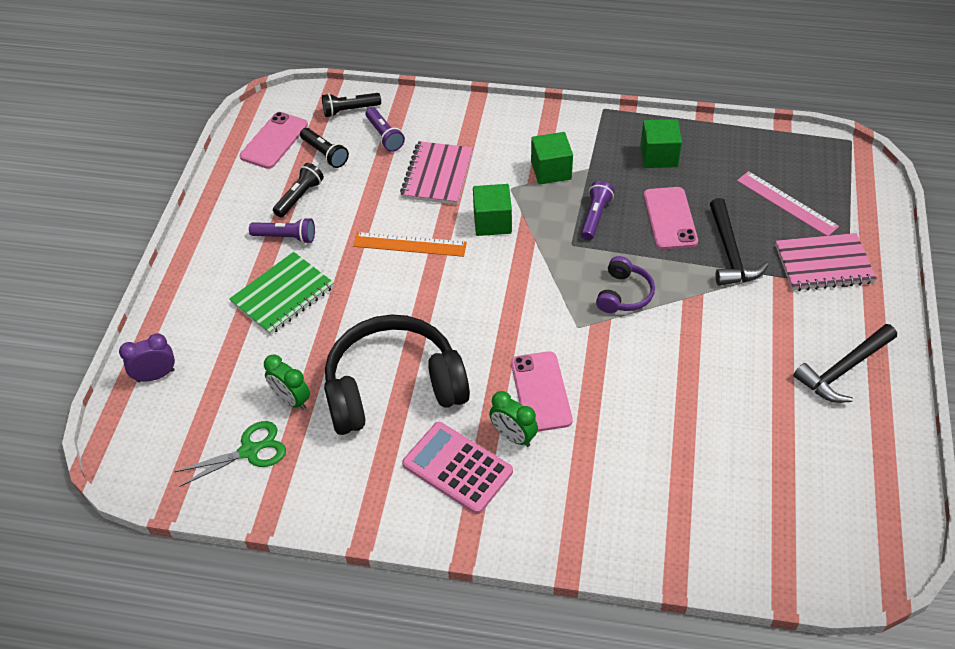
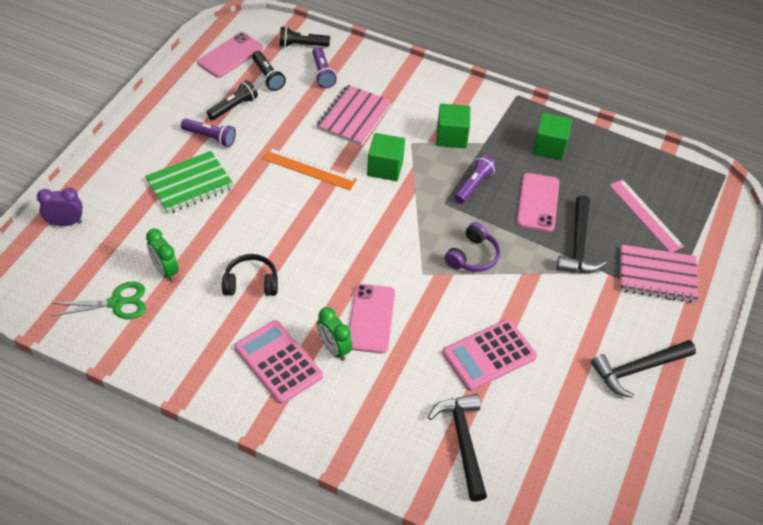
camera: 10 degrees right, 0 degrees up
black headphones [324,314,470,435] -> black headphones [222,254,278,296], size x0.46
none -> black hammer [428,394,487,502]
none -> pink calculator [442,319,537,391]

